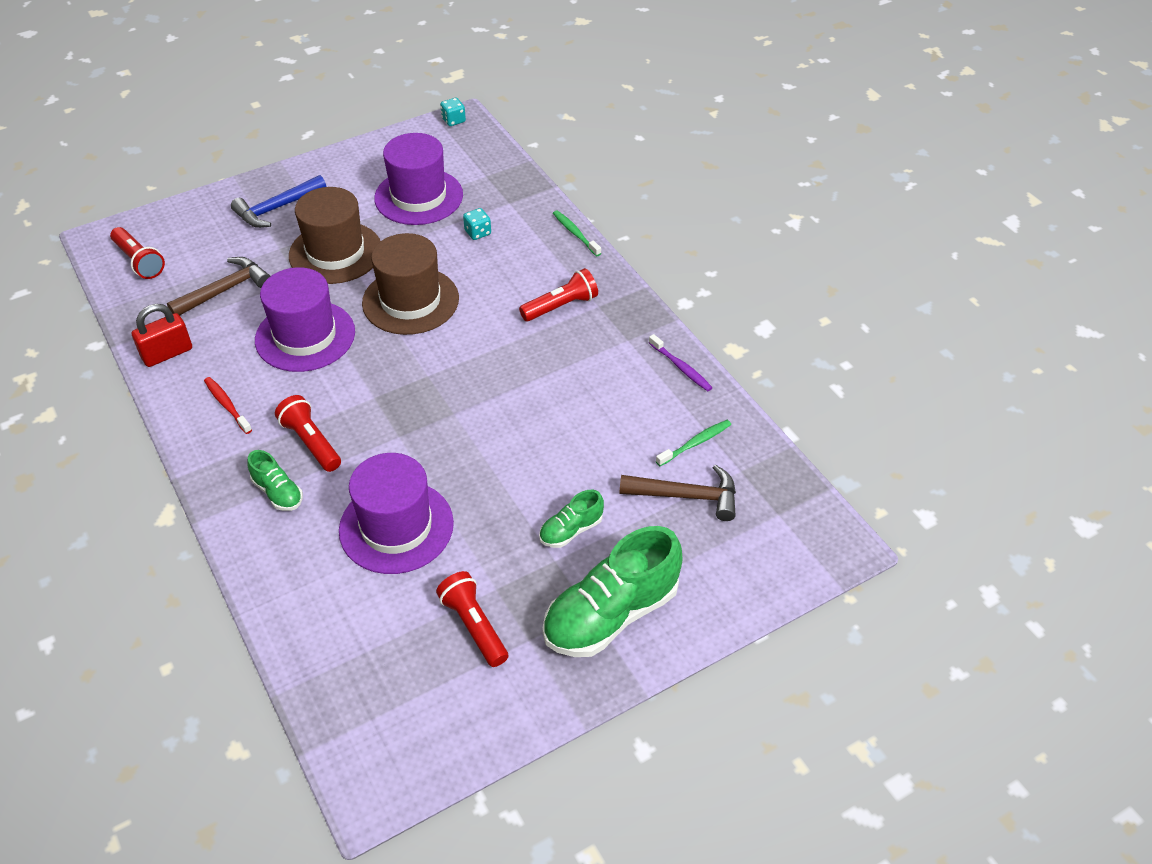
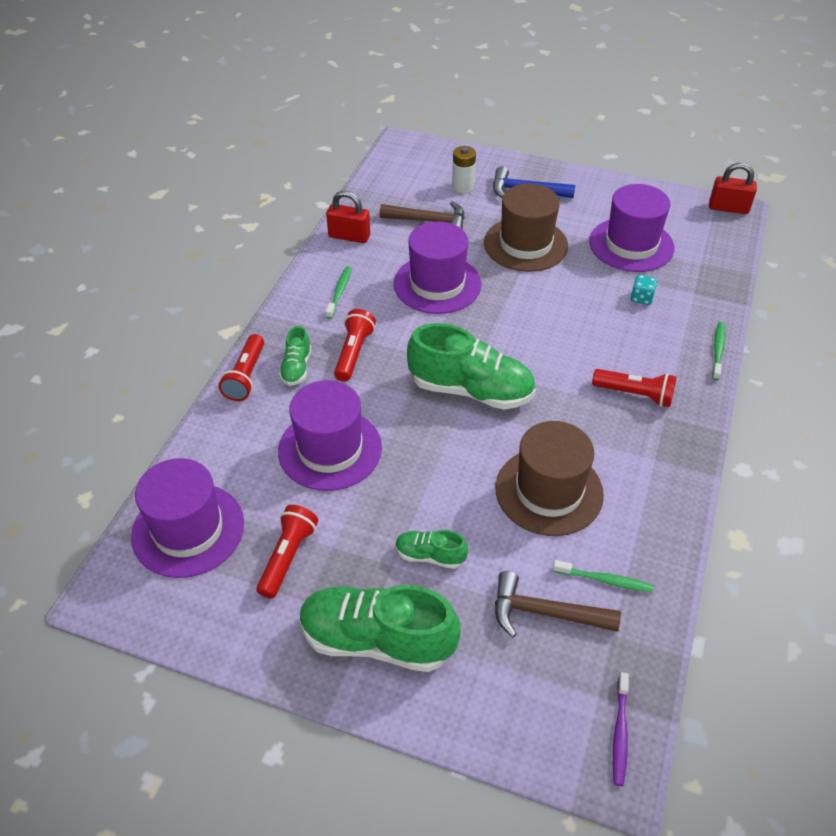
camera: 50 degrees right, 0 degrees up
red flashlight [110,227,165,279] -> red flashlight moved to [219,334,264,401]
red toothbrush [204,377,252,434] -> green toothbrush [326,266,352,319]
brown hat [362,233,459,335] -> brown hat moved to [496,421,604,536]
turquoise dice [440,98,466,126] -> red padlock [709,163,757,214]
brown hammer [620,465,736,521] -> brown hammer turned 135 degrees clockwise [495,571,621,637]
purple toothbrush [649,334,713,391] -> purple toothbrush moved to [613,672,629,786]
none -> purple hat [131,458,244,578]
none -> green shoe [407,323,536,409]
none -> white battery [452,146,476,193]

